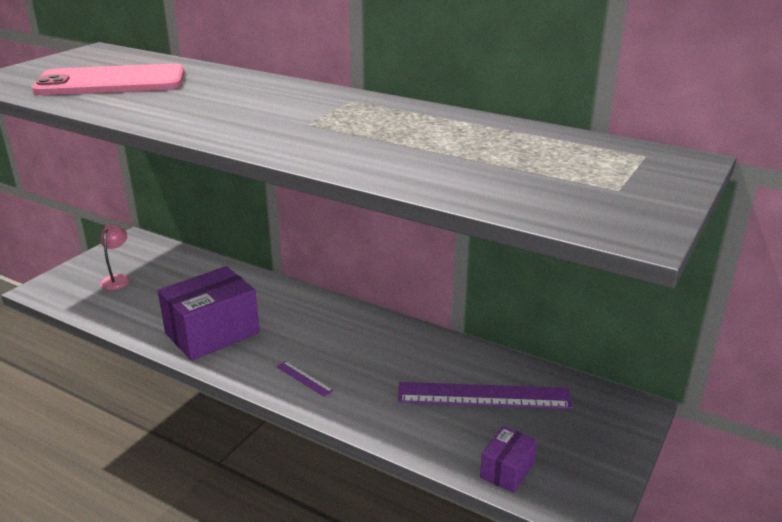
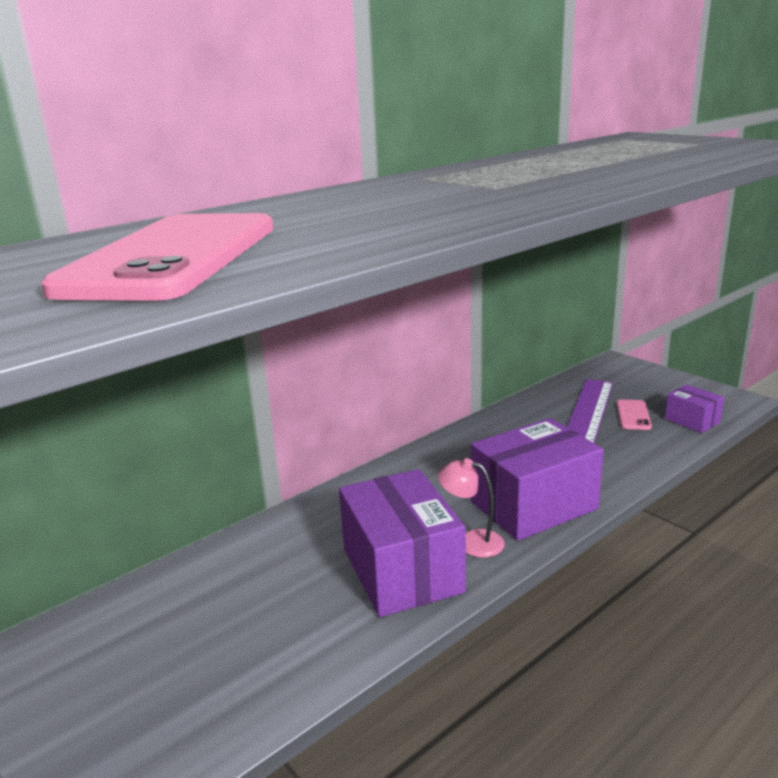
camera: 70 degrees left, 5 degrees down
pink lamp [100,225,130,290] -> pink lamp moved to [438,458,505,558]
purple ruler [276,361,333,397] -> purple box [471,418,604,541]
none -> pink phone [616,399,652,430]

